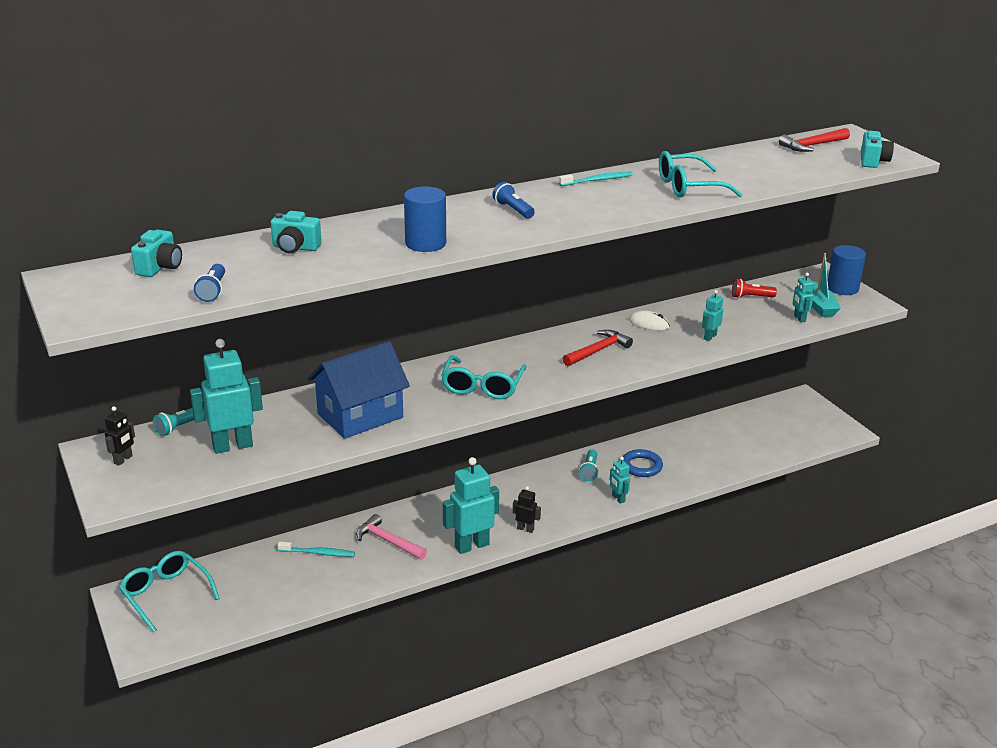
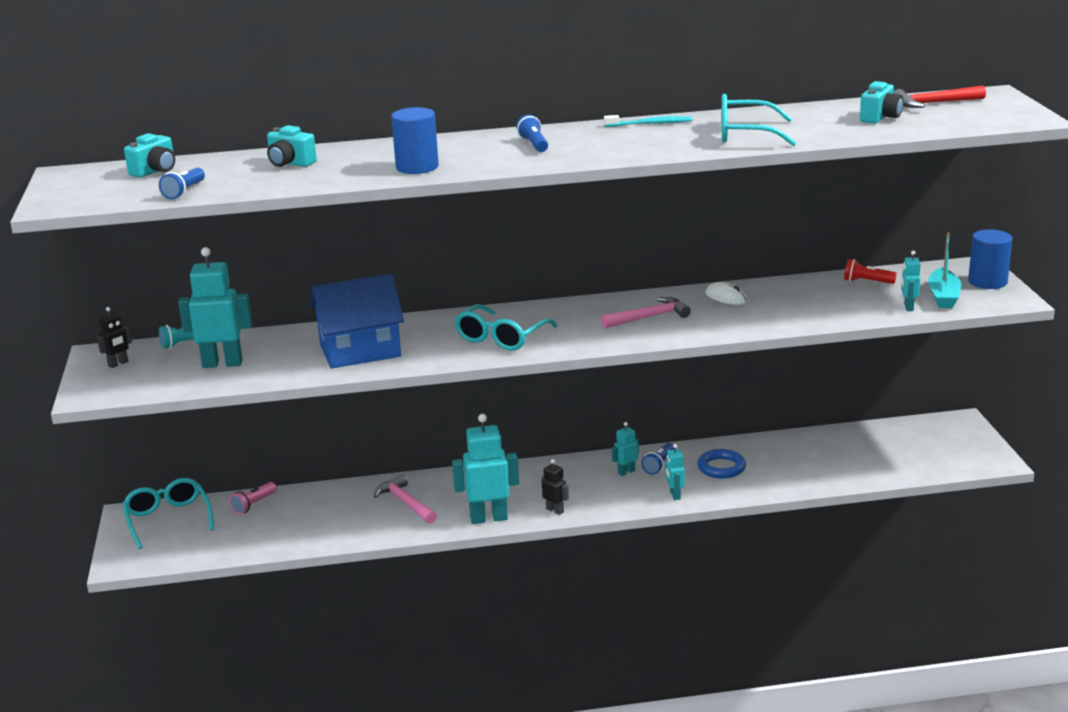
camera: 20 degrees right, 5 degrees down
turquoise toothbrush [278,542,355,557] -> none
red hammer [562,330,633,366] -> pink hammer [601,297,691,328]
turquoise flashlight [579,450,599,481] -> blue flashlight [641,443,675,475]
turquoise robot [702,290,723,341] -> turquoise robot moved to [612,422,639,476]
turquoise camera [861,131,894,168] -> turquoise camera moved to [860,81,903,123]
none -> pink flashlight [230,482,277,514]

